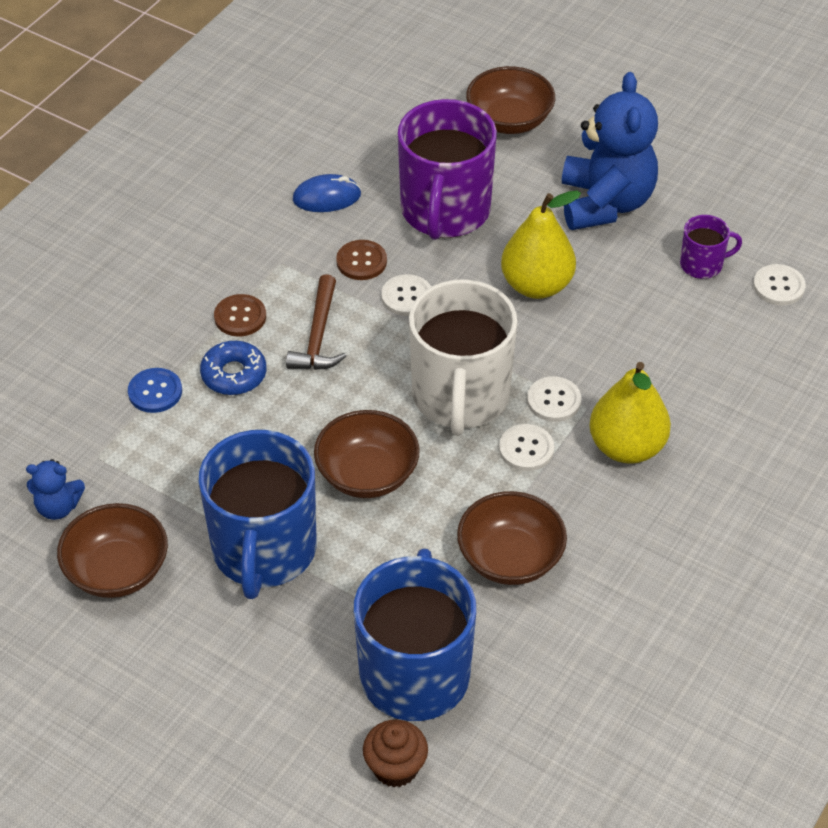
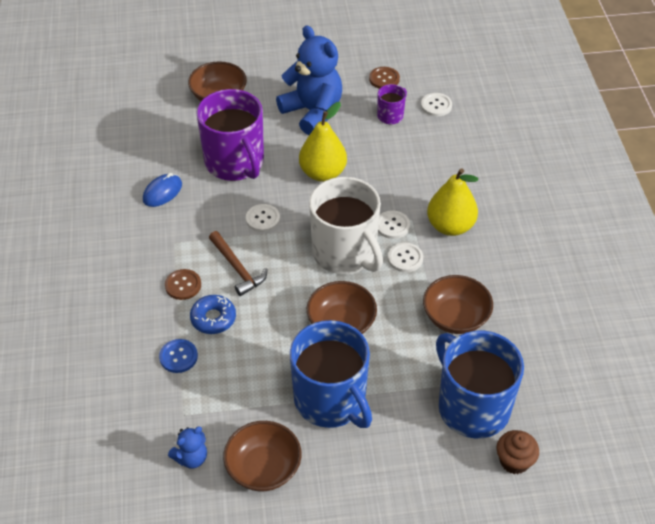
camera: 40 degrees left, 0 degrees up
brown button [336,240,387,280] -> brown button moved to [369,67,400,89]

